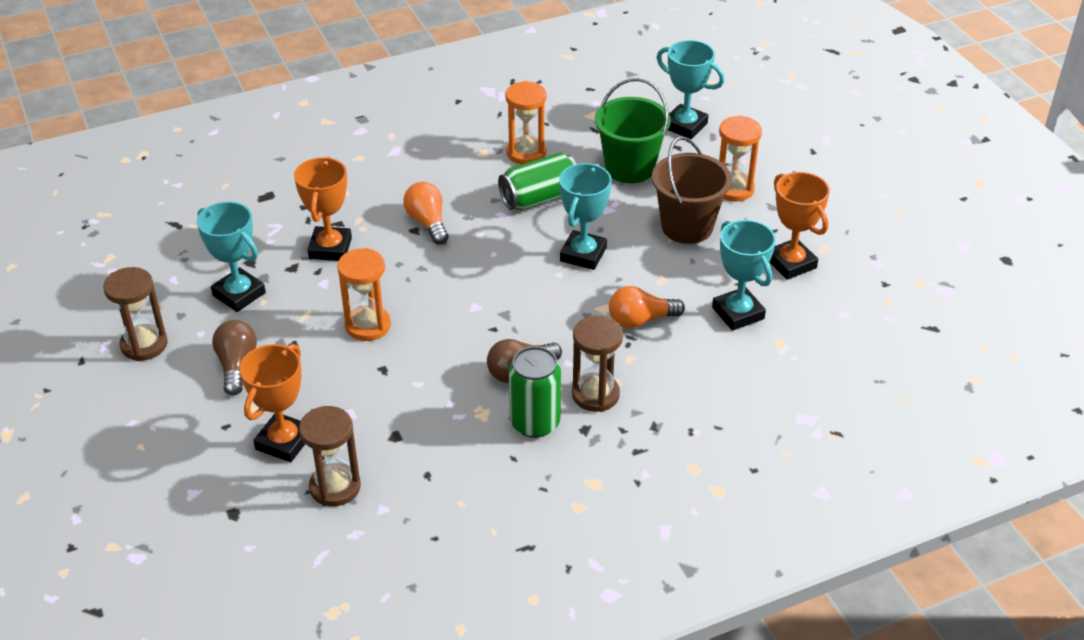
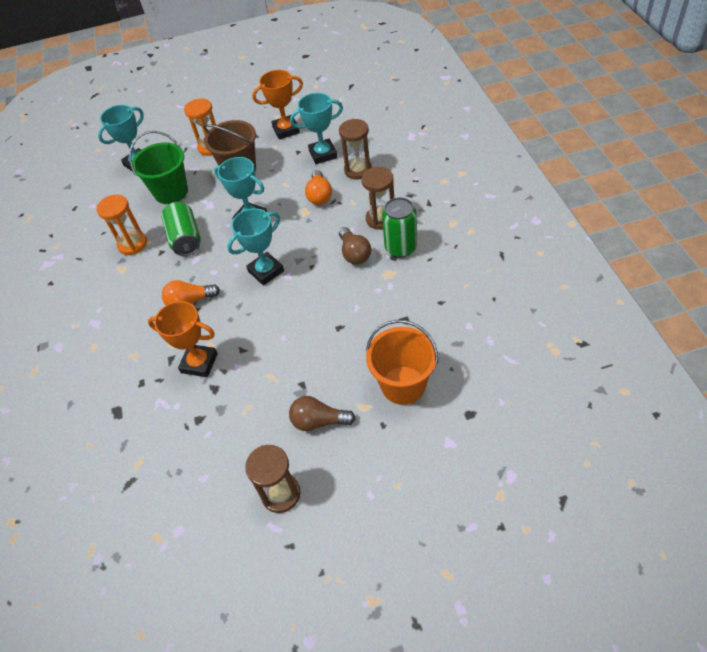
camera: 75 degrees left, 10 degrees up
turquoise trophy [197,202,266,312] -> turquoise trophy moved to [227,208,284,286]
orange trophy [239,344,305,462] -> orange bucket [366,320,438,405]
brown hourglass [299,406,361,507] -> brown hourglass moved to [339,119,372,180]
orange hourglass [337,248,391,341] -> none

